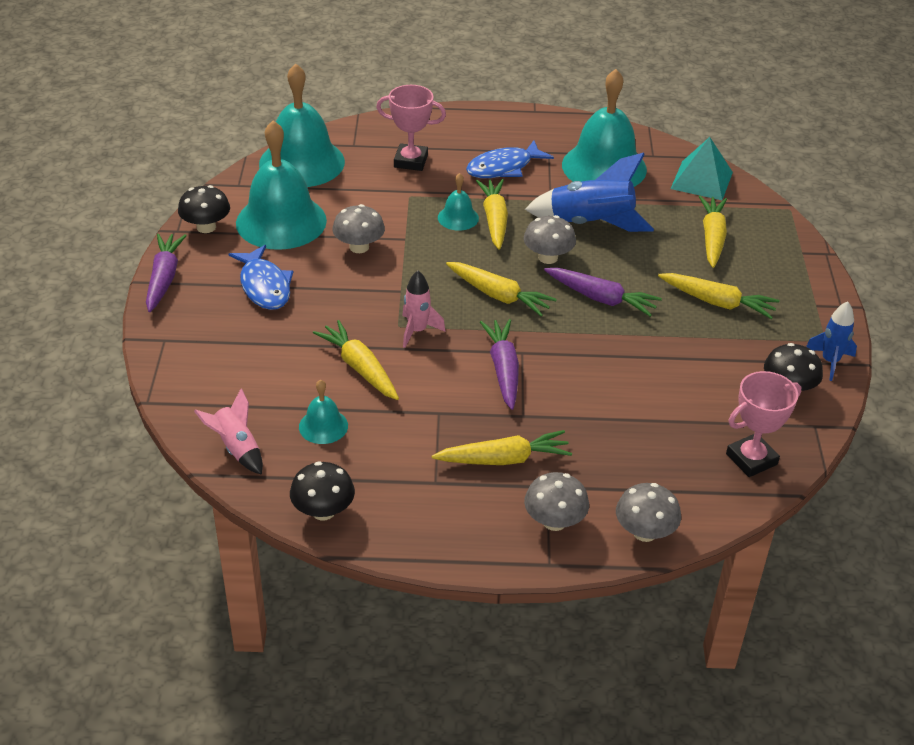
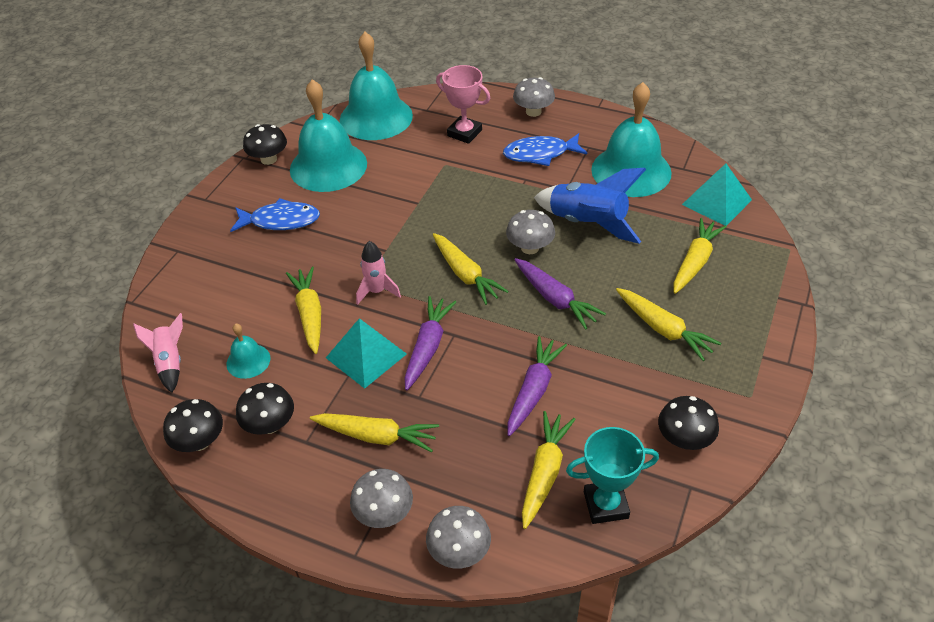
camera: 25 degrees right, 5 degrees up
purple carrot [146,234,187,312] -> purple carrot moved to [508,336,567,436]
blue fish [228,245,293,310] -> blue fish turned 90 degrees counterclockwise [230,198,320,232]
grey mushroom [332,204,385,253] -> grey mushroom moved to [513,77,555,117]
turquoise bell [438,173,479,231] -> none
yellow carrot [476,179,508,250] -> yellow carrot moved to [522,411,576,529]
pink trophy [726,371,801,477] -> turquoise trophy [566,427,659,524]
blue rocket [806,302,857,381] -> none
none -> black mushroom [236,383,294,435]
none -> turquoise pyramid [326,318,407,389]

